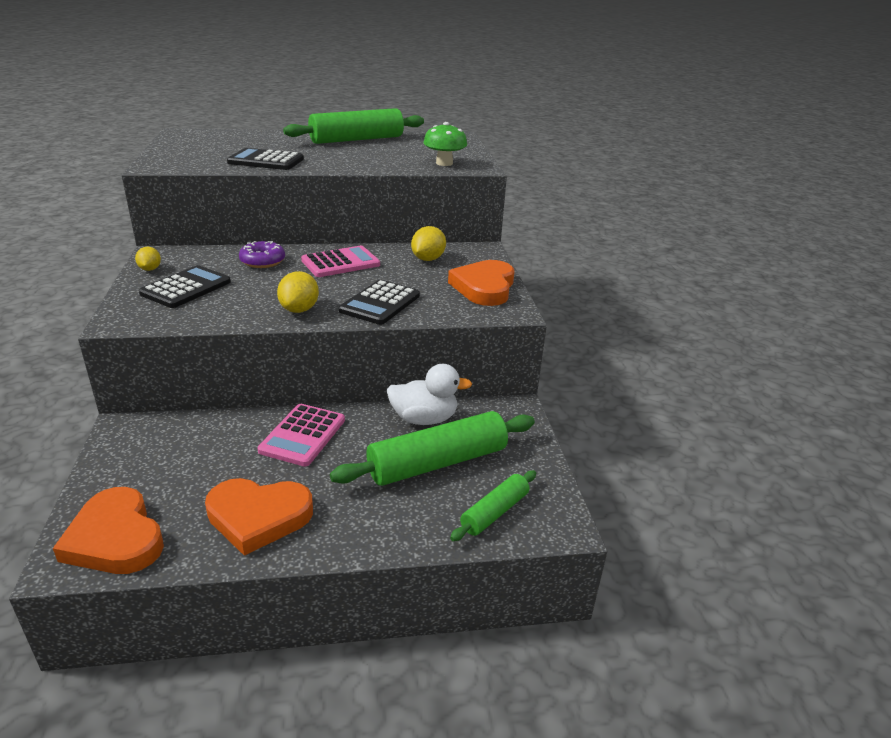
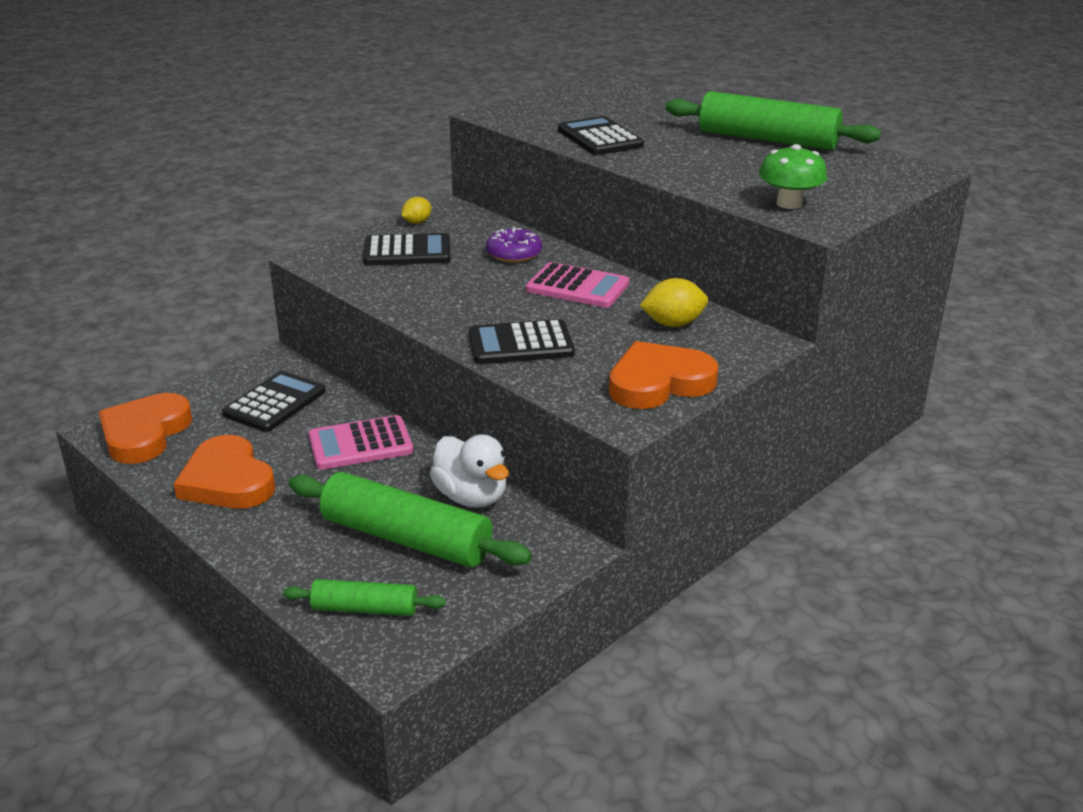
camera: 55 degrees right, 0 degrees up
yellow lemon [277,271,319,313] -> none
none -> black calculator [222,371,326,432]

